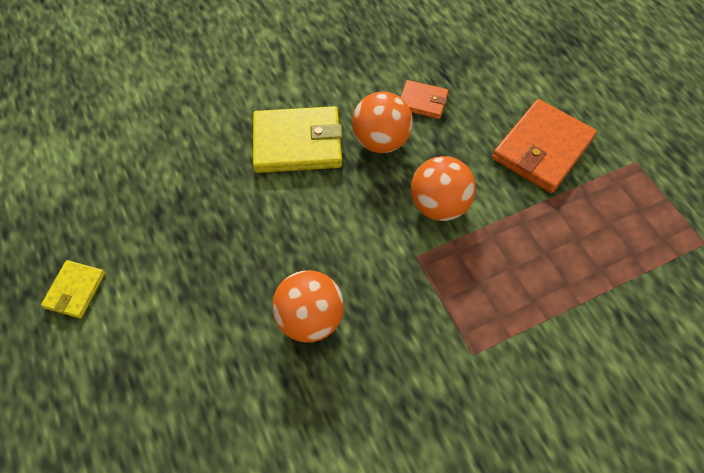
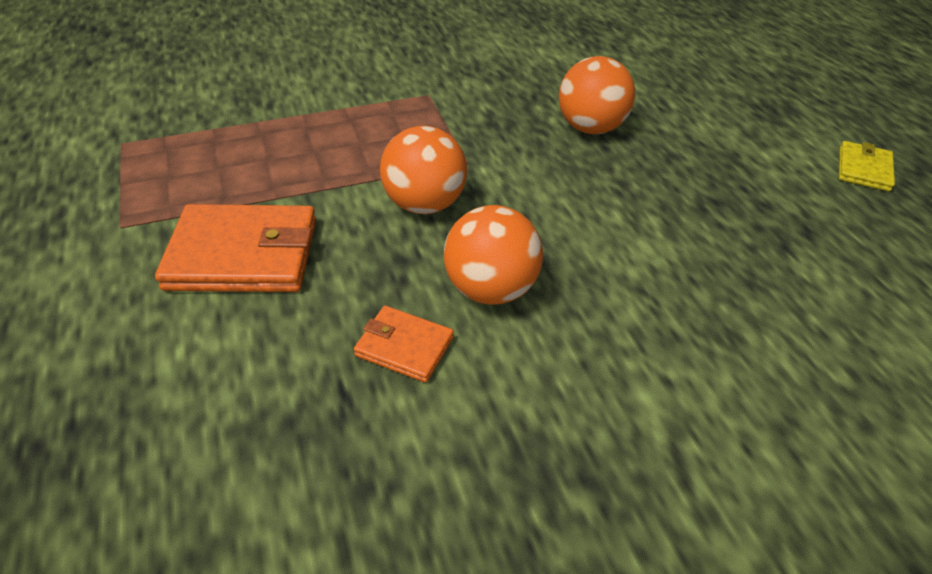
camera: 175 degrees left, 15 degrees down
yellow wallet [253,106,343,173] -> none
orange wallet [492,99,597,193] -> orange wallet turned 45 degrees clockwise [155,204,316,292]

